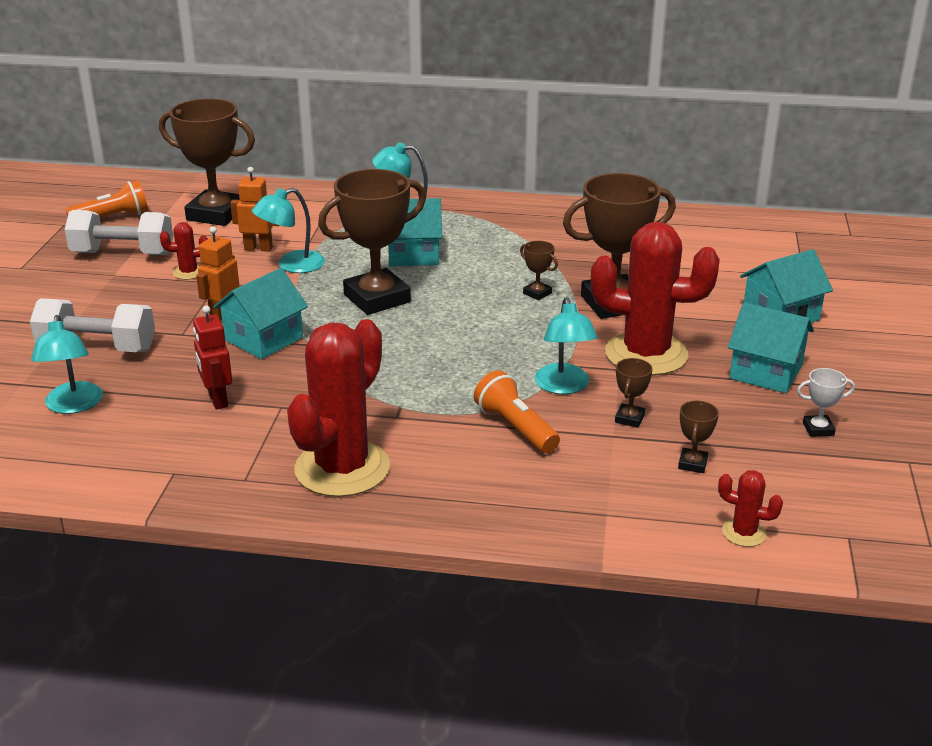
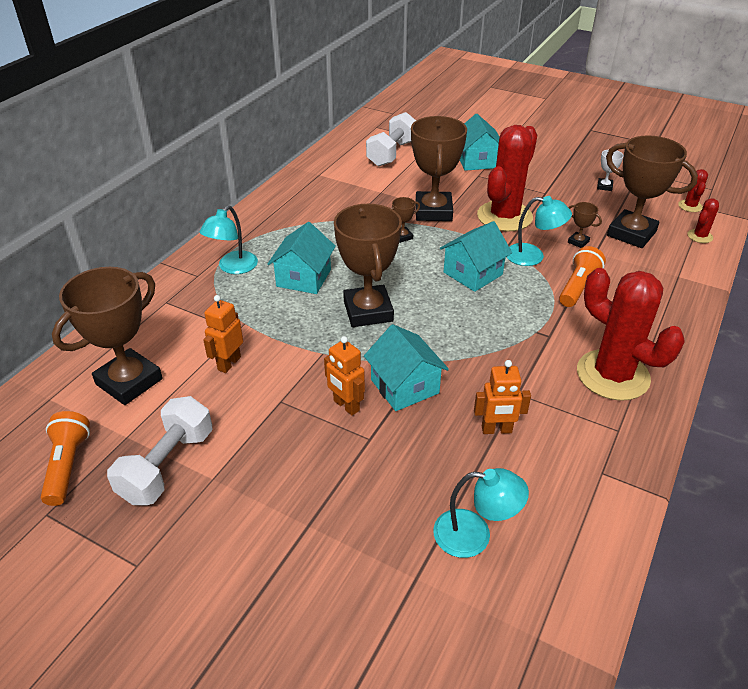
camera: 70 degrees left, 10 degrees up
white dumbbell [30,298,155,352] -> white dumbbell moved to [366,112,416,166]
red cactus [160,222,208,280] -> red cactus moved to [678,169,708,212]
red robot [193,306,232,410] -> orange robot [474,360,531,434]
turquoise lamp [252,188,325,273] -> none
orange flashlight [474,370,560,453] -> orange flashlight turned 135 degrees clockwise [559,246,606,307]
brown trophy [678,401,719,473] -> brown trophy [606,135,698,248], size x2.39
turquoise house [728,303,814,393] -> turquoise house moved to [440,221,512,292]

